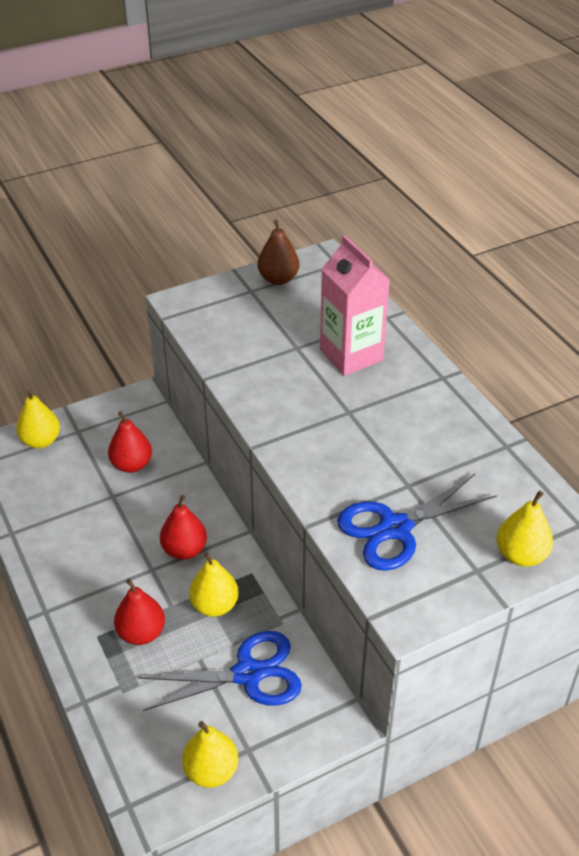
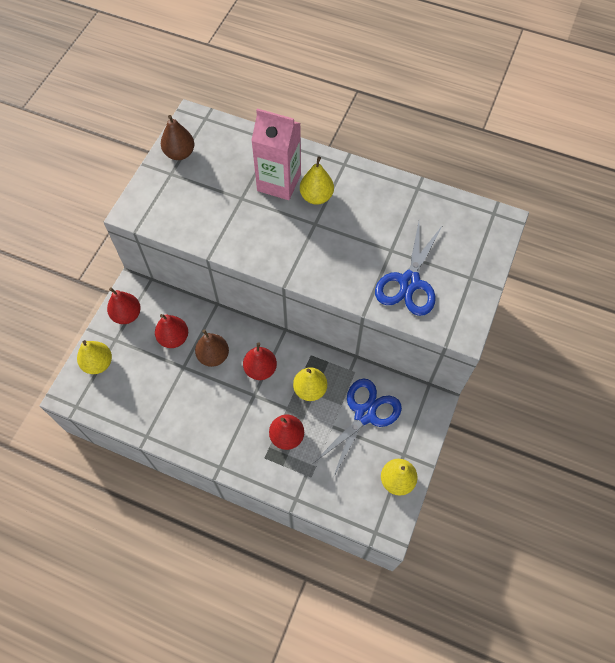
camera: 40 degrees left, 20 degrees up
yellow pear [497,491,553,567] -> yellow pear moved to [300,156,334,205]
none -> red pear [107,287,141,324]
none -> brown pear [195,329,229,367]

